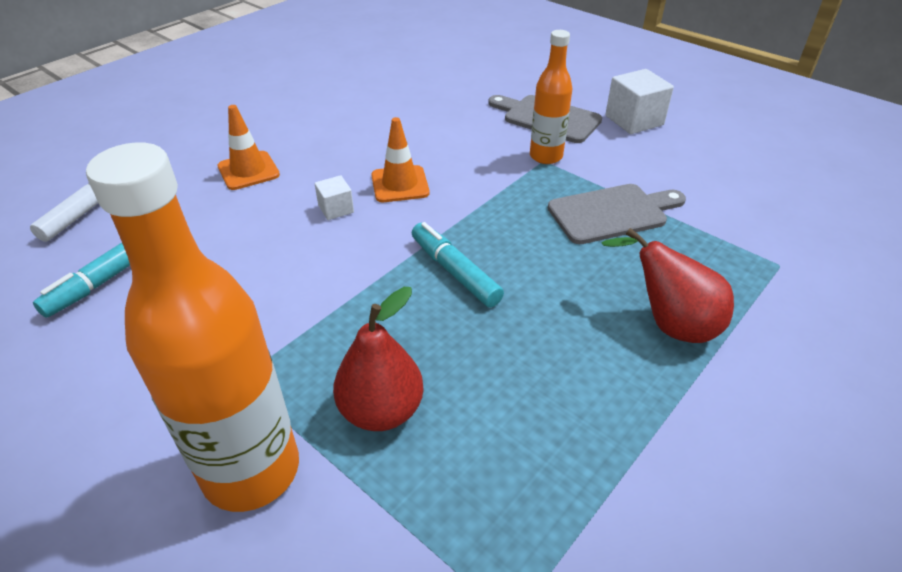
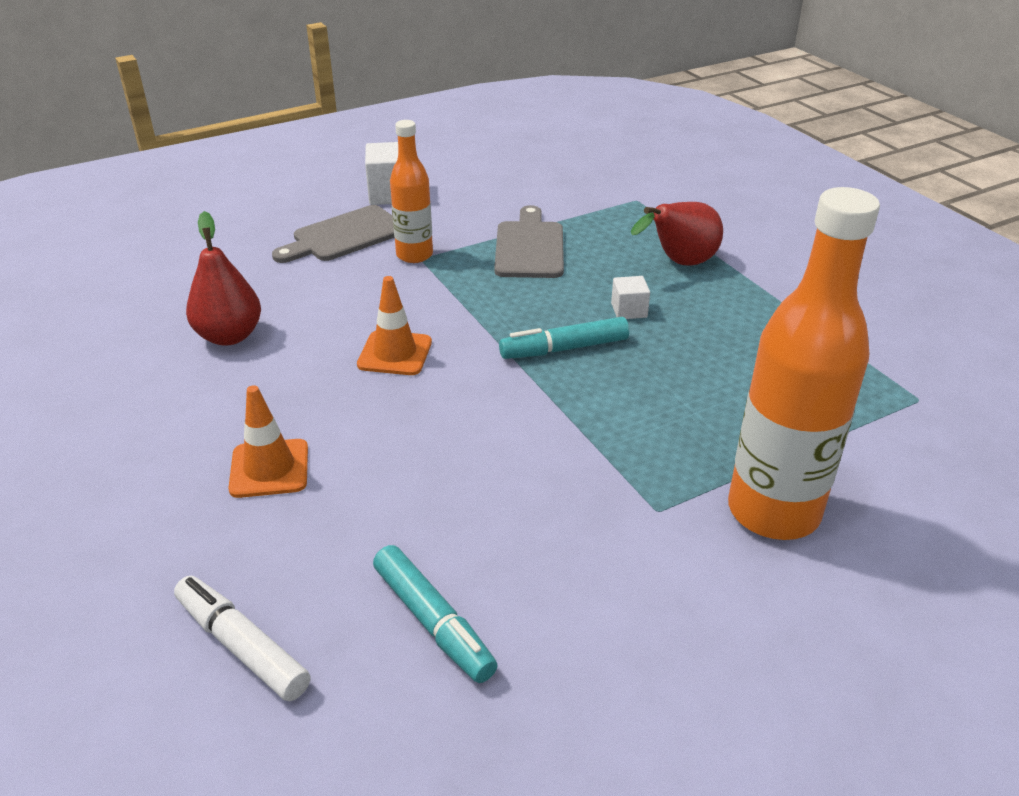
camera: 70 degrees left, 5 degrees down
white cube [315,175,354,220] -> white cube moved to [611,276,650,319]
red pear [333,287,424,431] -> red pear moved to [186,211,261,346]

